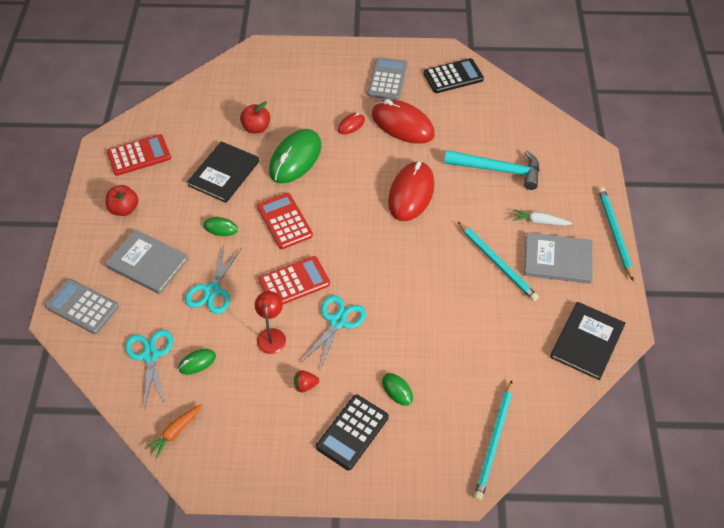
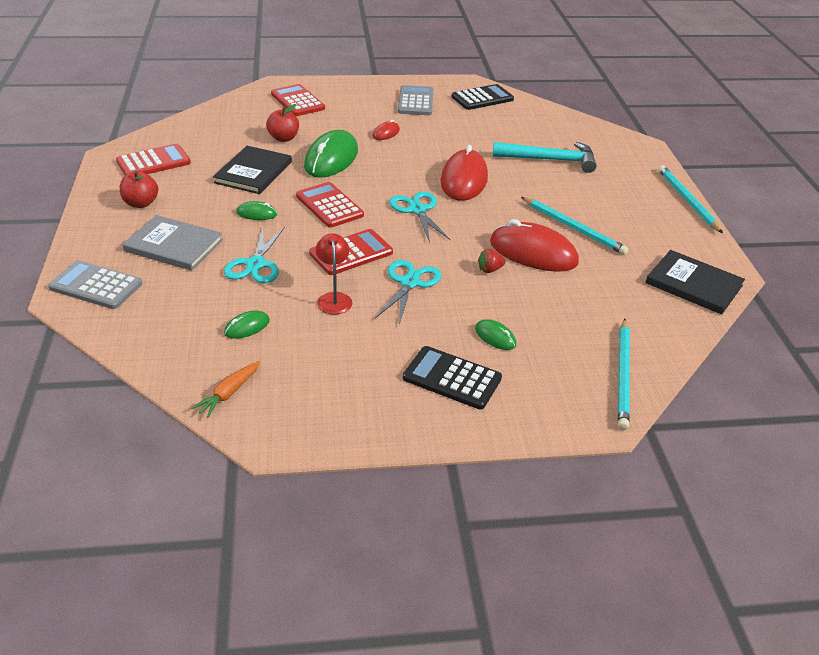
camera: 10 degrees left, 15 degrees down
turquoise scissors [125,329,173,409] -> turquoise scissors moved to [389,192,451,243]
red strawberry [294,370,319,393] -> red strawberry moved to [478,249,506,273]
black calculator [316,395,389,470] -> black calculator turned 90 degrees clockwise [403,346,502,409]
red mouse [372,99,435,144] -> red mouse moved to [490,219,579,272]
white carrot [512,209,572,226] -> none
grey book [524,232,593,284] -> none
black book [550,302,626,380] -> black book turned 75 degrees counterclockwise [645,250,745,315]
none -> red calculator [271,84,325,116]

